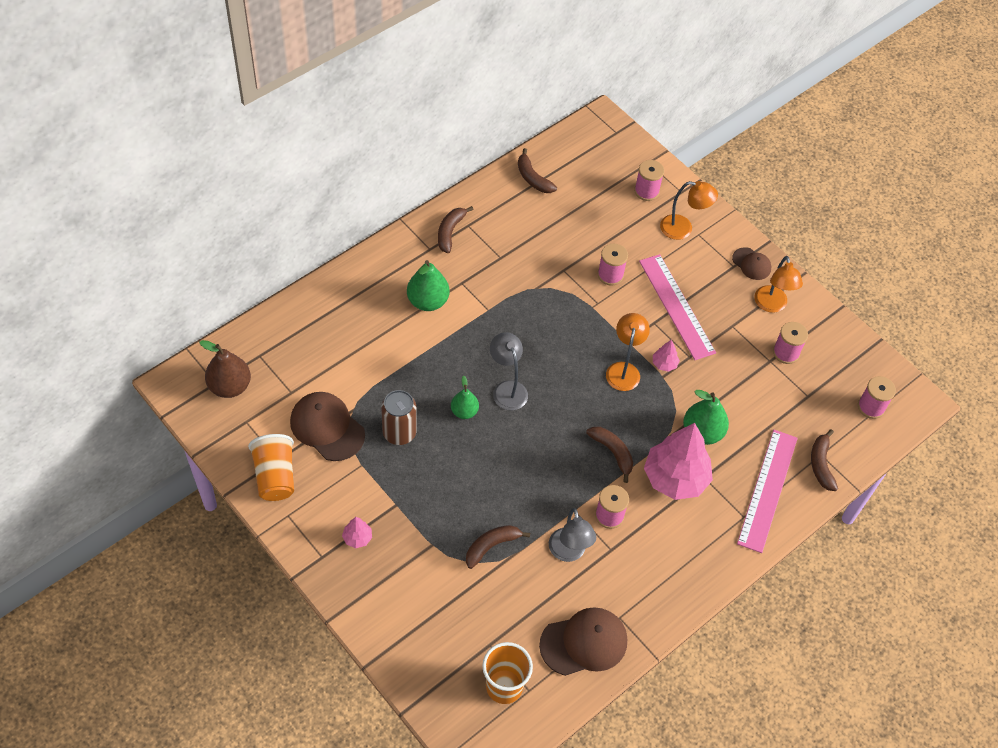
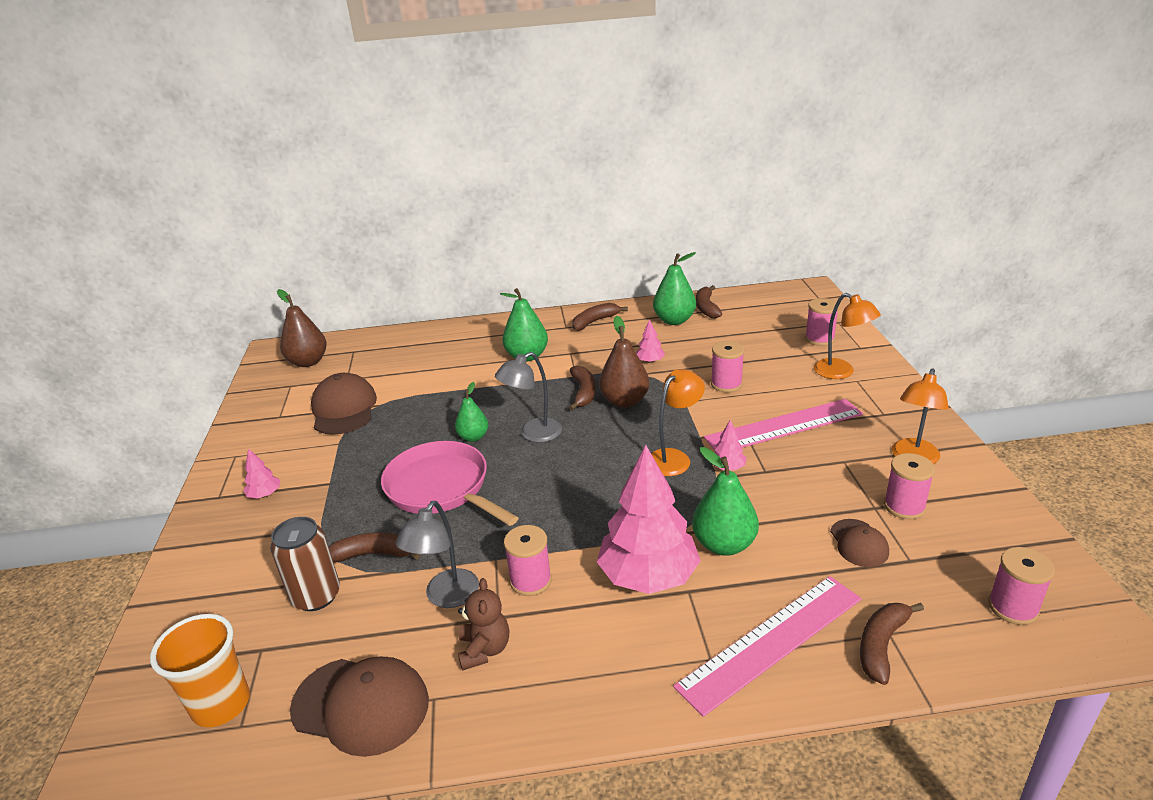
camera: 40 degrees right, 25 degrees down
orange cup [248,434,294,501] -> none
brown can [381,390,417,445] -> brown can moved to [270,517,340,611]
grey lamp [490,332,528,410] -> grey lamp turned 135 degrees counterclockwise [495,352,562,442]
brown banana [586,427,633,483] -> brown banana moved to [569,365,596,410]
pink ruler [639,254,716,360] -> pink ruler turned 60 degrees clockwise [704,399,863,450]
brown cap [732,247,771,280] -> brown cap moved to [830,519,889,567]
none -> pink pan [381,441,518,526]
none -> brown teddy bear [458,578,509,670]
none -> brown pear [599,316,650,408]
none -> pink tree [636,319,665,363]
none -> green pear [653,252,696,325]

